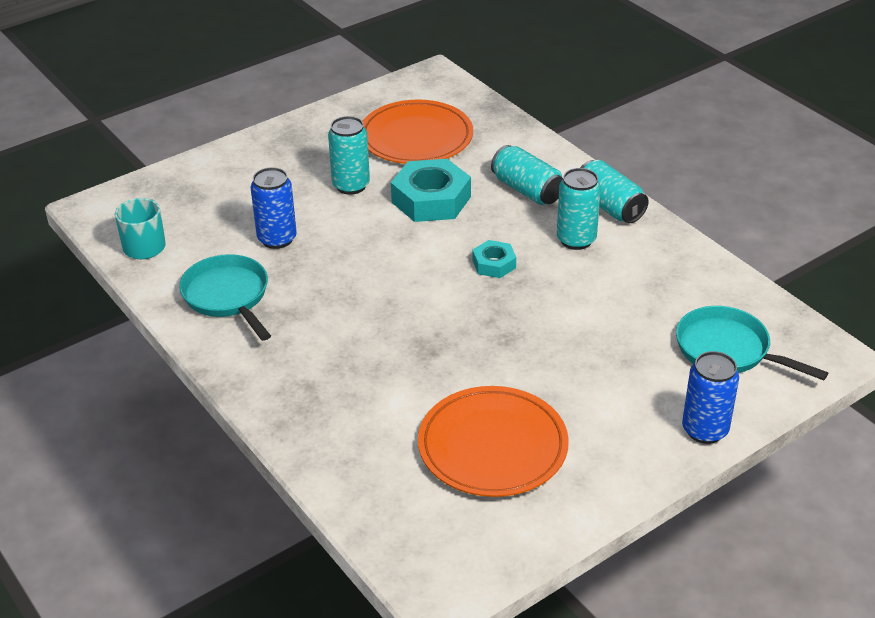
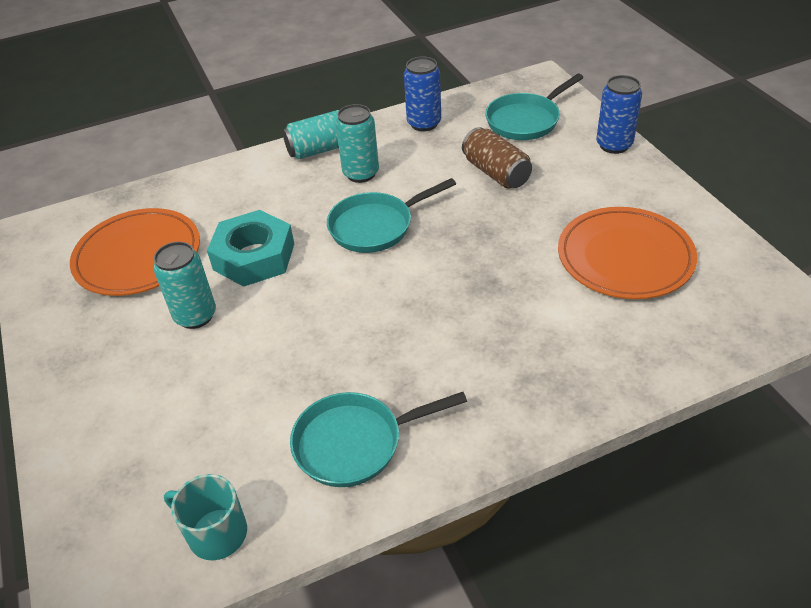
camera: 75 degrees left, 5 degrees up
blue can [251,167,297,249] -> blue can moved to [404,56,441,131]
turquoise nut [472,240,516,278] -> turquoise pan [327,178,456,253]
turquoise can [491,145,563,205] -> none
none -> brown can [462,127,532,188]

